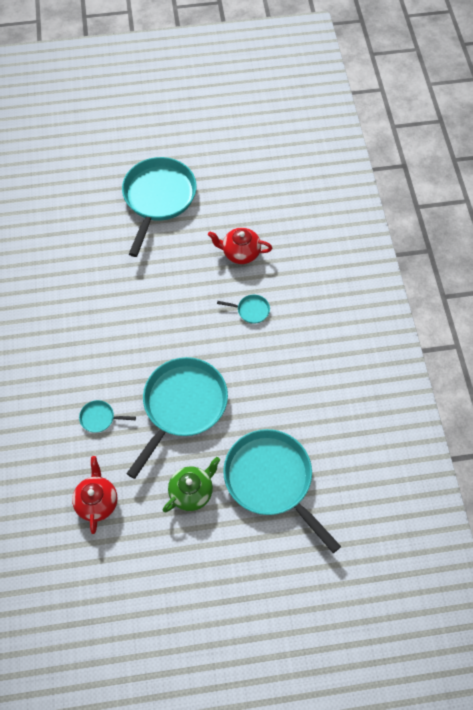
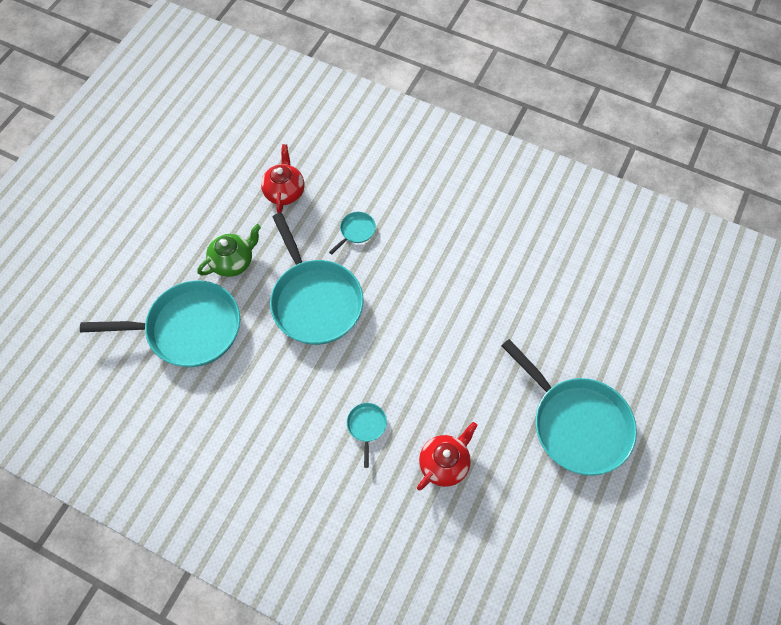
camera: 125 degrees right, 0 degrees up
red teapot [72,456,118,534] -> red teapot turned 120 degrees counterclockwise [261,144,304,213]
green teapot [163,457,220,512] -> green teapot turned 120 degrees counterclockwise [197,224,261,277]
turquoise pan [217,294,270,324] -> turquoise pan turned 135 degrees clockwise [347,403,387,468]

